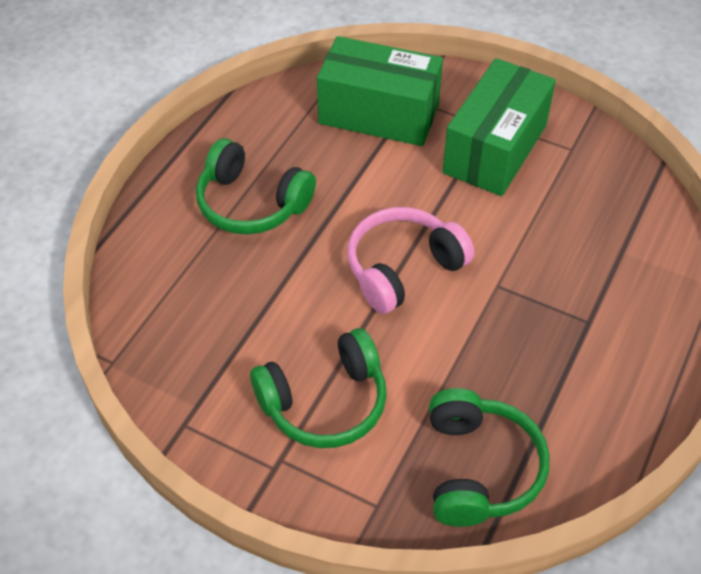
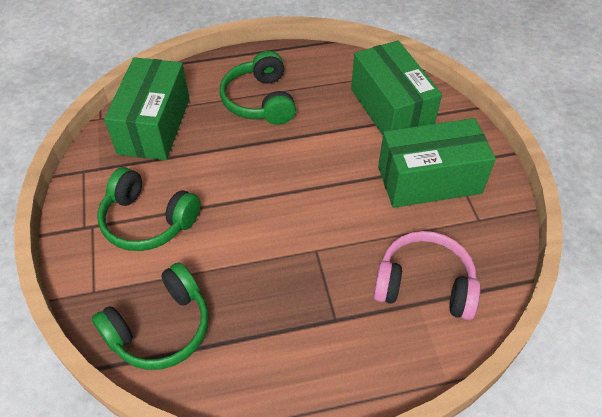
camera: 50 degrees right, 0 degrees up
pink headphones [348,207,474,314] -> pink headphones moved to [373,231,481,320]
none -> green box [104,57,190,160]

